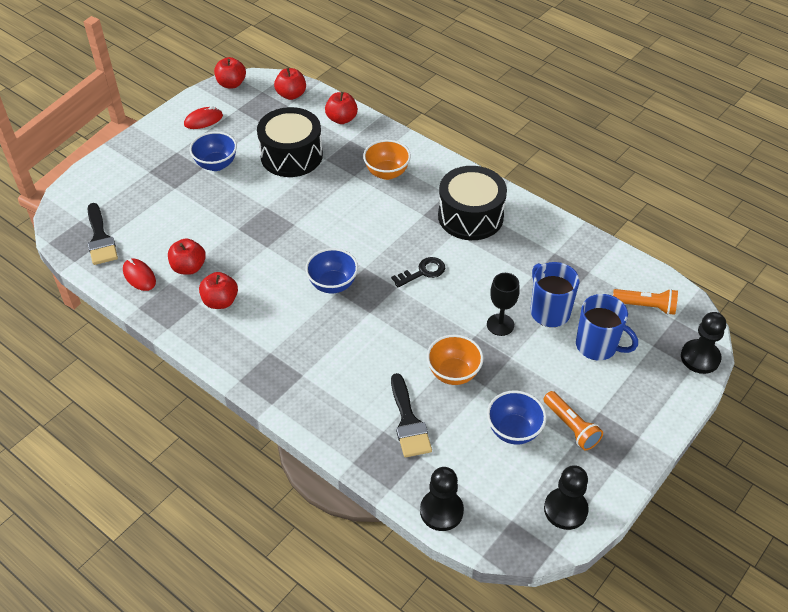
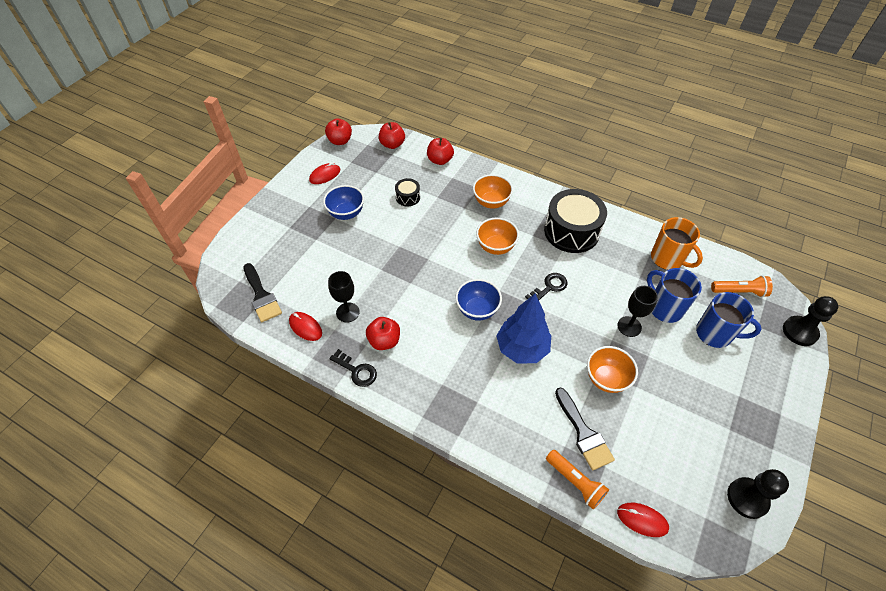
camera: 10 degrees left, 5 degrees up
red apple [168,238,206,275] -> black goblet [328,271,360,323]
black drum [257,107,323,177] -> black drum [395,178,420,206], size x0.47
black pawn [420,467,464,531] -> red mouse [617,503,669,537]
blue bowl [487,390,547,445] -> none
orange flashlight [544,391,603,451] -> orange flashlight moved to [546,450,609,509]
none -> black key [330,349,377,387]
none -> orange bowl [476,218,519,255]
none -> blue tree [496,293,551,363]
none -> orange mug [651,217,703,270]

